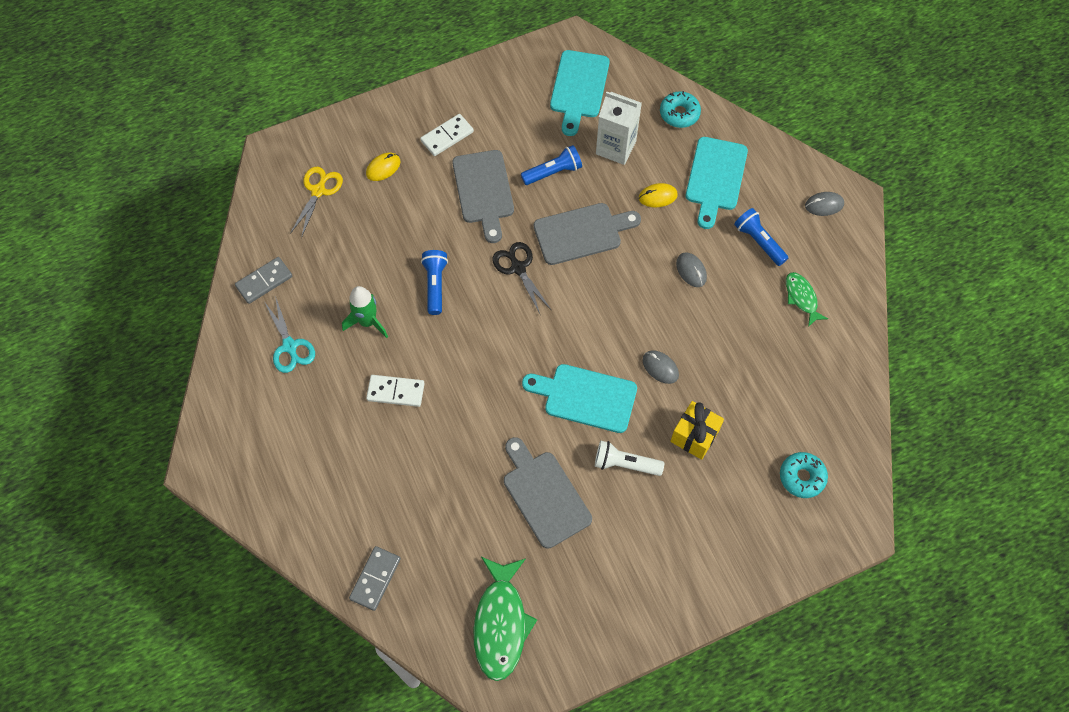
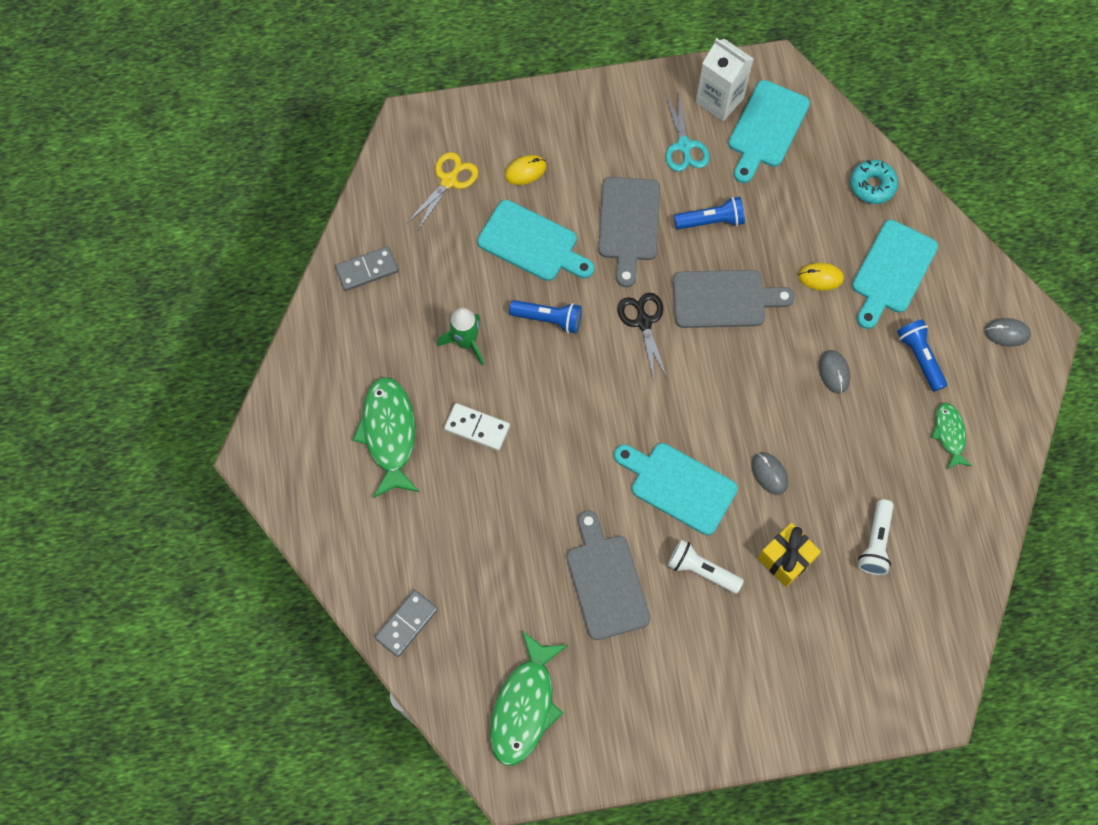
camera: 15 degrees right, 5 degrees up
turquoise scissors [265,296,315,373] -> turquoise scissors moved to [665,90,710,172]
white domino [420,114,474,156] -> none
blue flashlight [421,250,448,315] -> blue flashlight turned 90 degrees clockwise [509,300,582,333]
white carton [596,92,642,165] -> white carton moved to [696,38,754,122]
turquoise donut [780,452,828,498] -> none
none -> green fish [352,377,420,498]
none -> turquoise cutting board [477,200,594,281]
none -> white flashlight [858,499,894,575]

